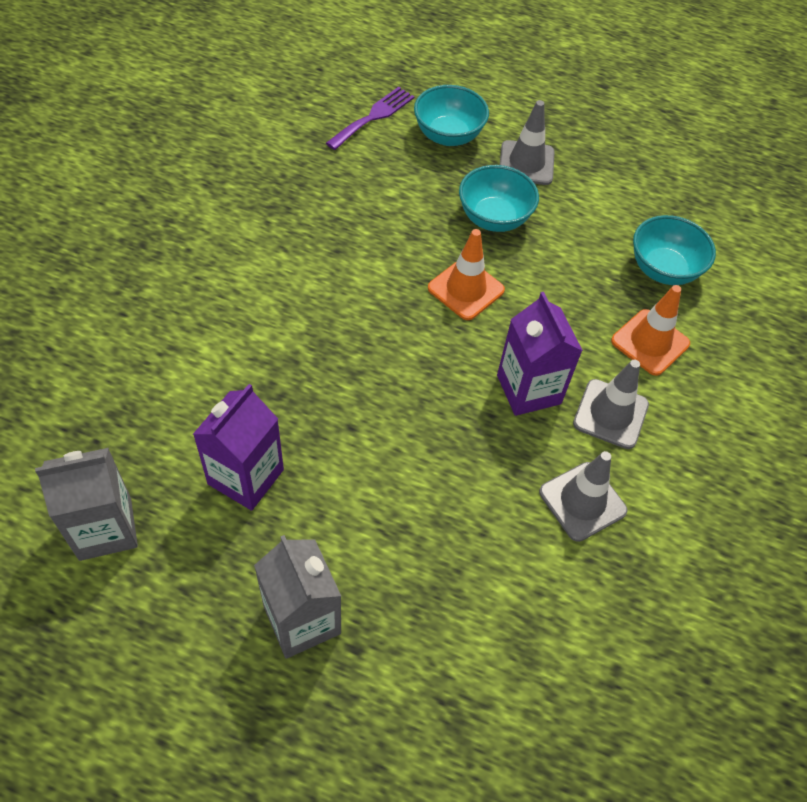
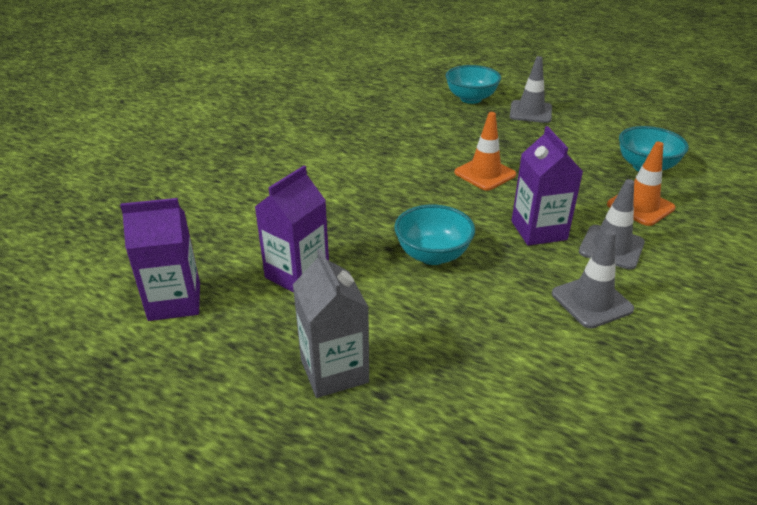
camera: 10 degrees right, 20 degrees down
grey carton [35,448,138,561] -> purple carton [120,198,200,321]
purple fork [326,87,414,150] -> none
turquoise bowl [459,165,539,232] -> turquoise bowl moved to [394,205,475,265]

